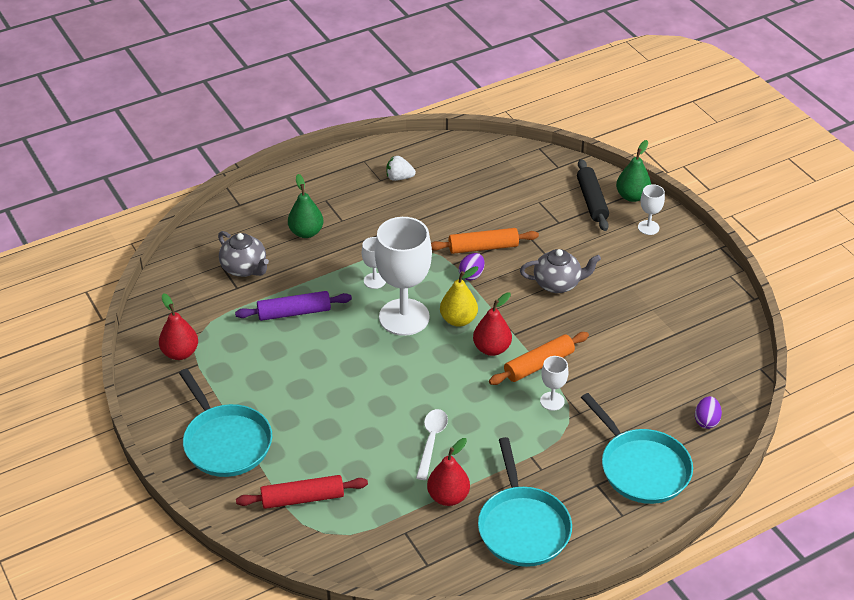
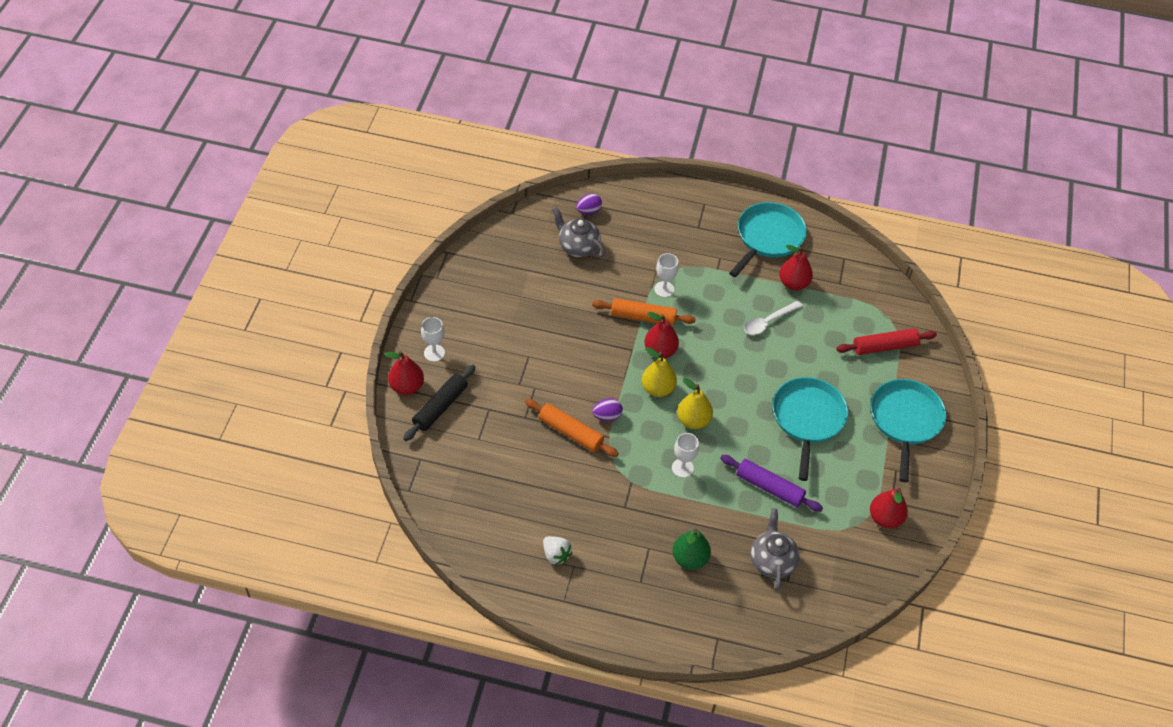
camera: 140 degrees left, 10 degrees up
red rolling pin [236,475,368,509] -> red rolling pin turned 45 degrees counterclockwise [836,328,937,355]
white goblet [375,217,432,336] -> yellow pear [677,378,713,429]
grey teapot [520,249,601,293] -> grey teapot moved to [552,207,605,257]
turquoise pan [581,393,693,504] -> turquoise pan moved to [772,377,848,481]
green pear [616,140,651,202] -> red pear [384,351,424,395]

